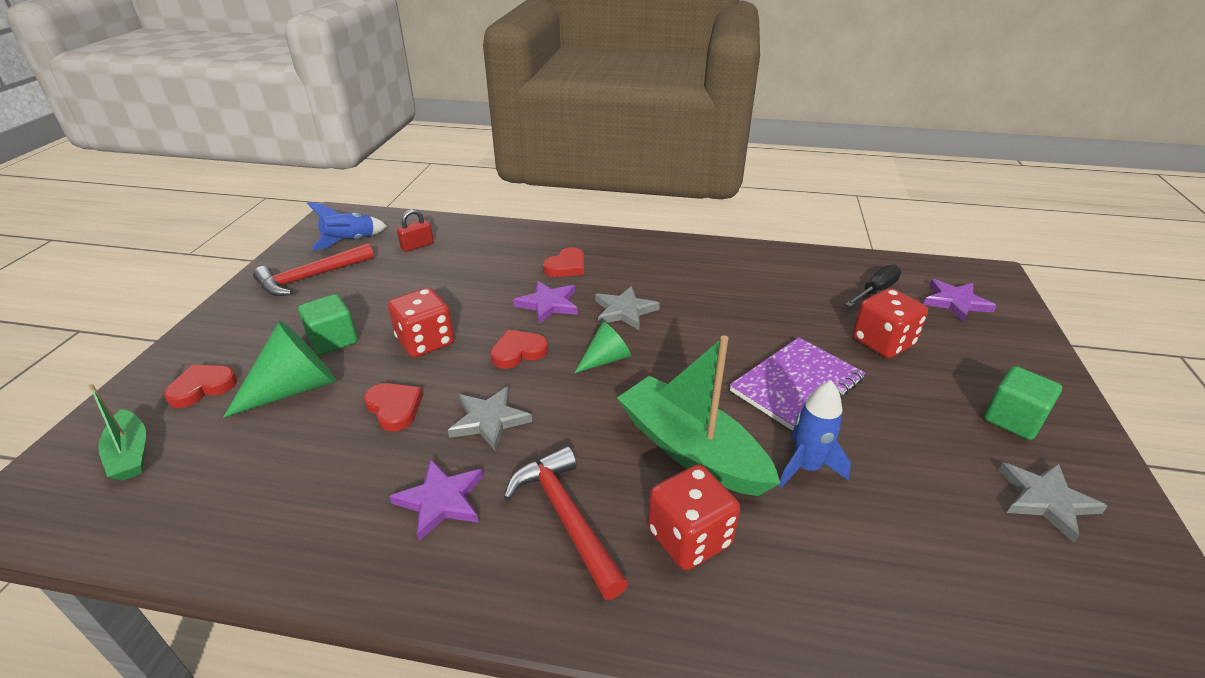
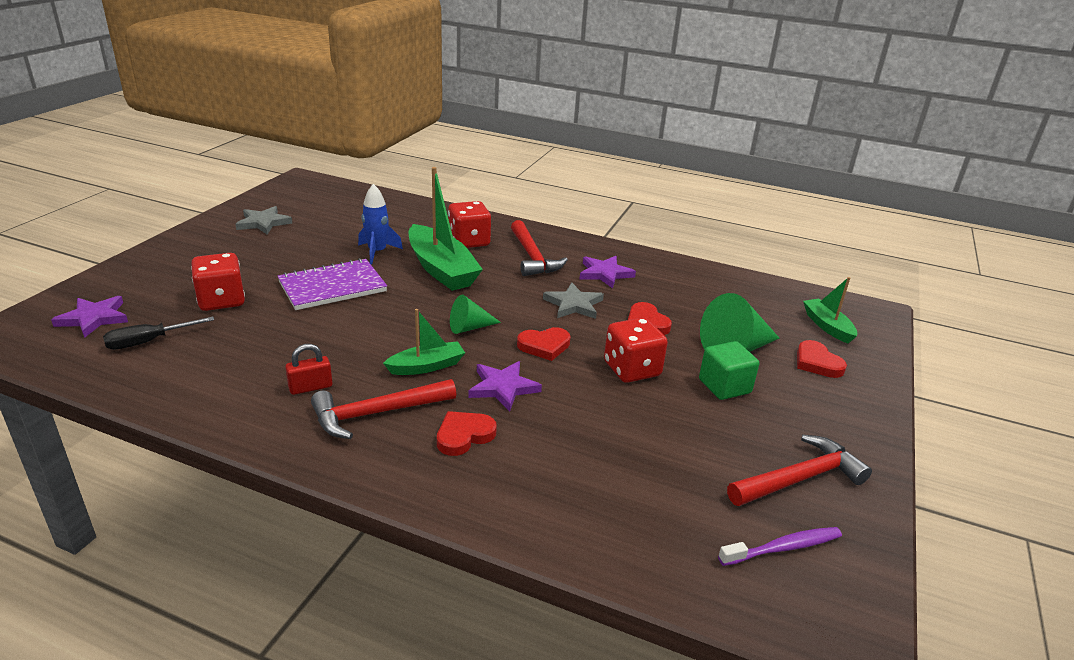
camera: 170 degrees left, 5 degrees down
red heart [164,365,237,408] -> red heart turned 90 degrees clockwise [797,340,847,378]
blue rocket [307,202,387,250] -> purple toothbrush [718,527,842,566]
red padlock [397,209,434,252] -> red padlock moved to [285,344,332,395]
grey star [595,286,660,330] -> green boat [383,309,465,375]
green cube [984,366,1062,440] -> none
none -> red hammer [311,379,456,439]

